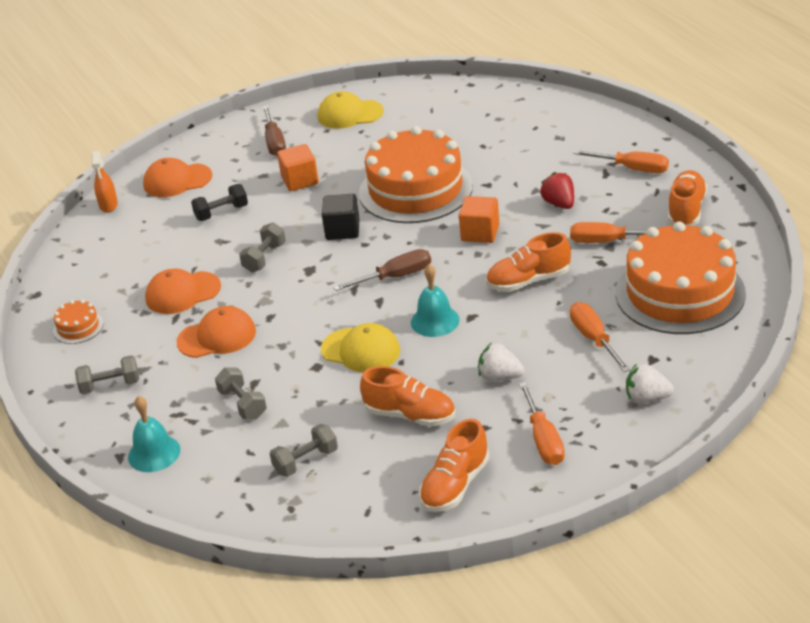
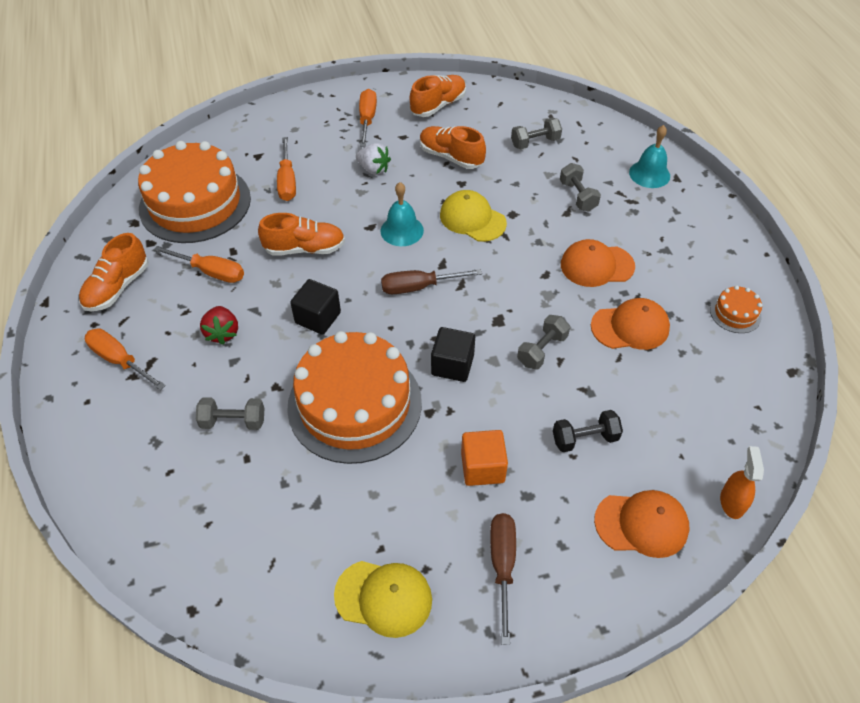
camera: 170 degrees left, 15 degrees up
grey dumbbell [75,355,139,394] -> grey dumbbell moved to [196,397,264,430]
orange cube [459,196,499,243] -> black cube [290,279,341,335]
white strawberry [626,363,674,404] -> none

